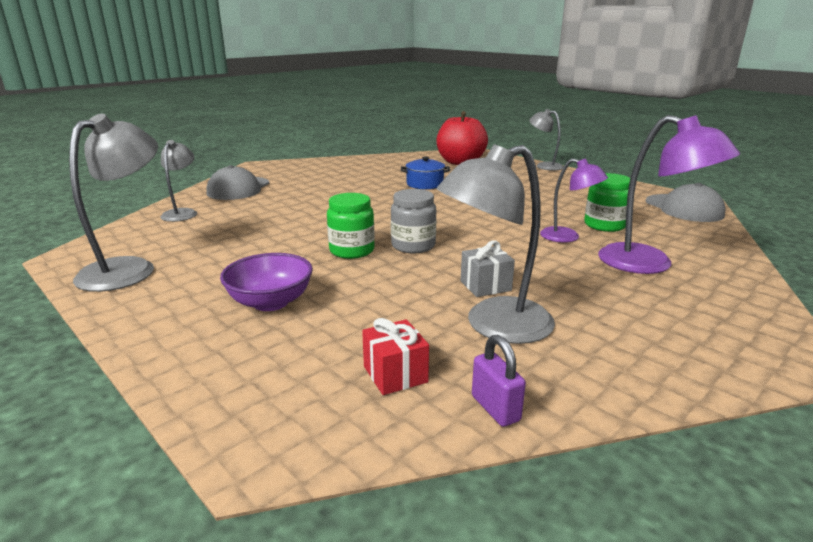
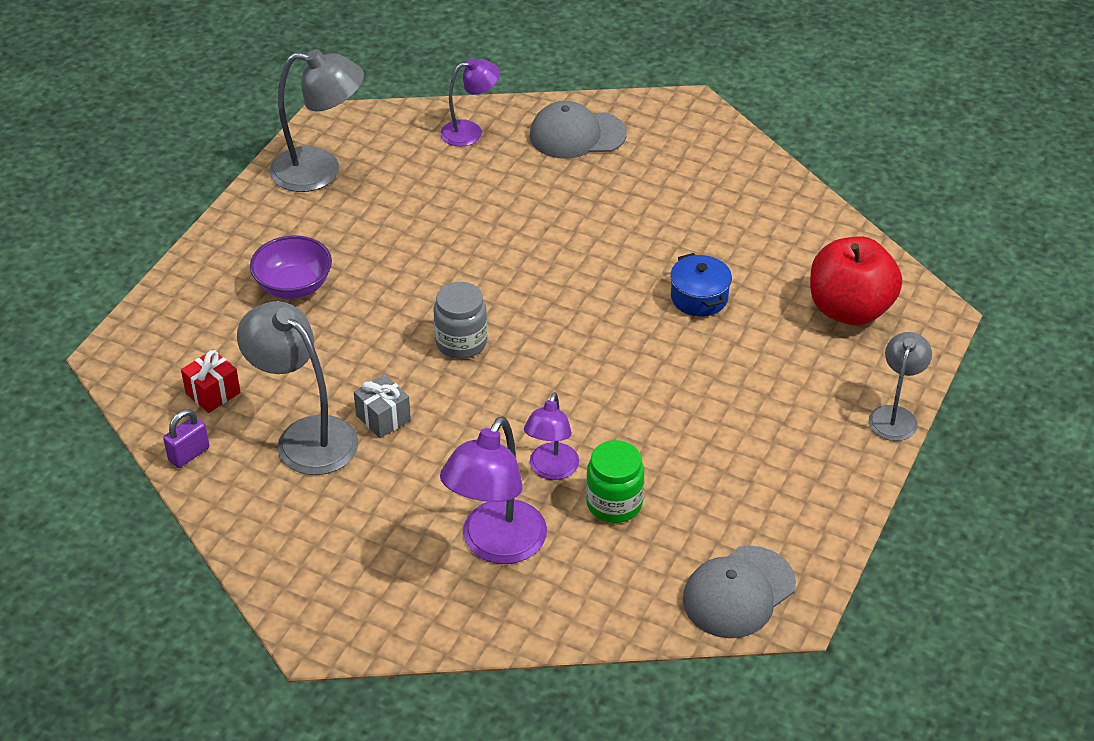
camera: 70 degrees right, 20 degrees up
grey lamp [160,140,197,222] -> purple lamp [440,58,500,147]
green jar [327,193,375,259] -> none

